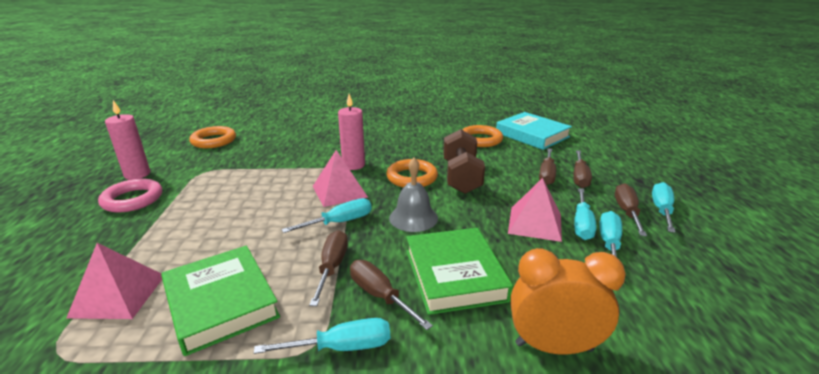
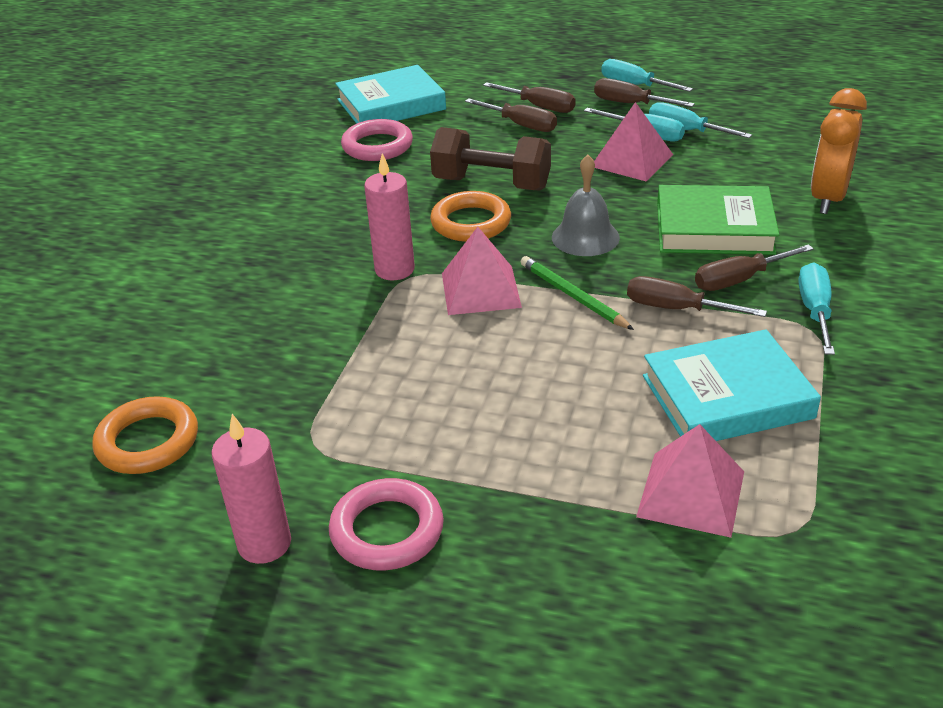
camera: 70 degrees left, 10 degrees up
green book [161,246,280,356] -> turquoise book [643,329,821,441]
turquoise screwdriver [281,198,372,233] -> green pencil [521,256,634,330]
orange ring [462,125,503,147] -> pink ring [341,119,413,161]

